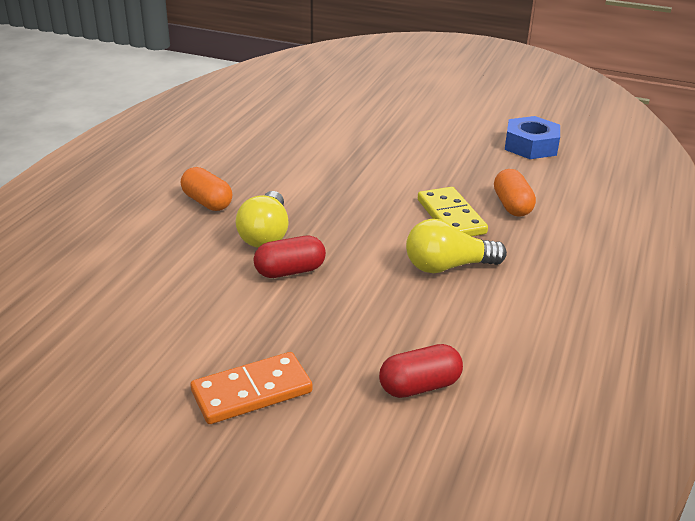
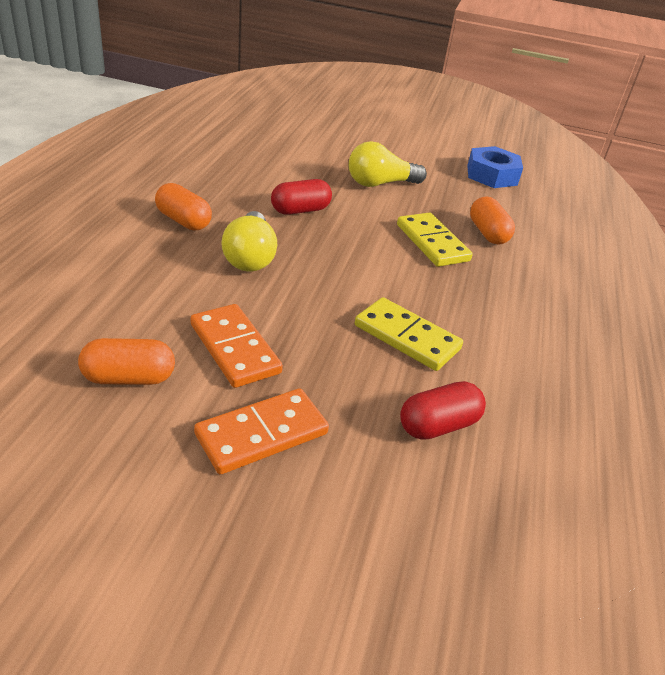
camera: 10 degrees left, 5 degrees up
red capsule [254,236,326,278] -> red capsule moved to [271,179,332,215]
yellow light bulb [406,219,507,273] -> yellow light bulb moved to [349,141,427,187]
none -> orange capsule [78,338,175,385]
none -> orange domino [190,304,283,388]
none -> yellow domino [355,297,463,371]

